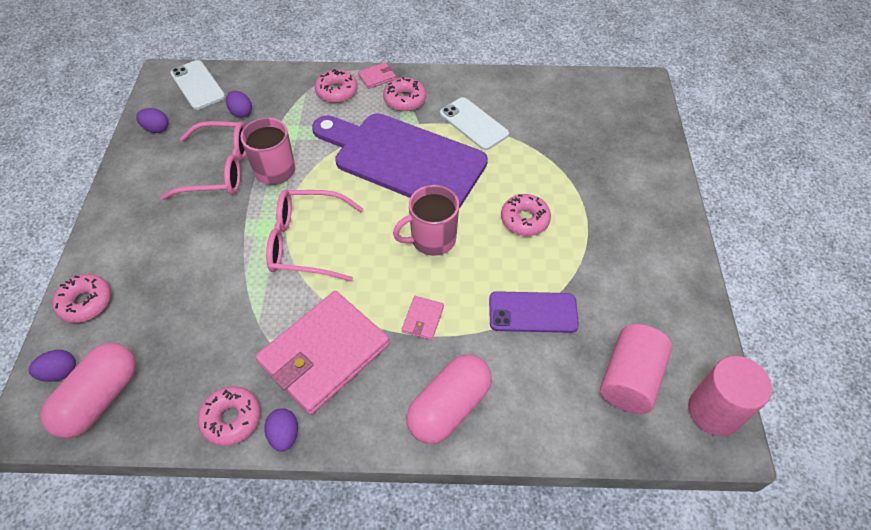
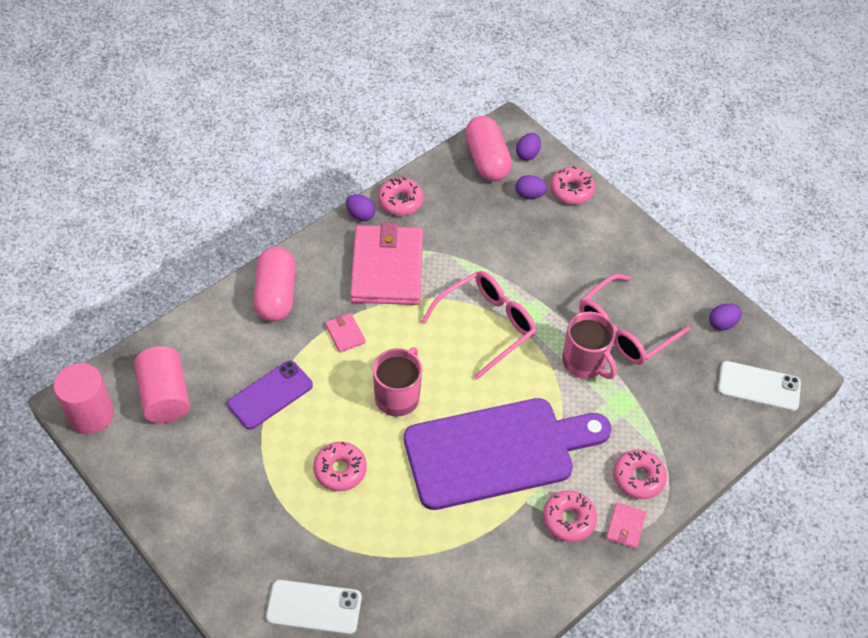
camera: 135 degrees right, 0 degrees up
purple egg [226,91,252,118] -> purple egg moved to [515,175,547,199]
white phone [440,97,509,150] -> white phone moved to [266,580,362,635]

